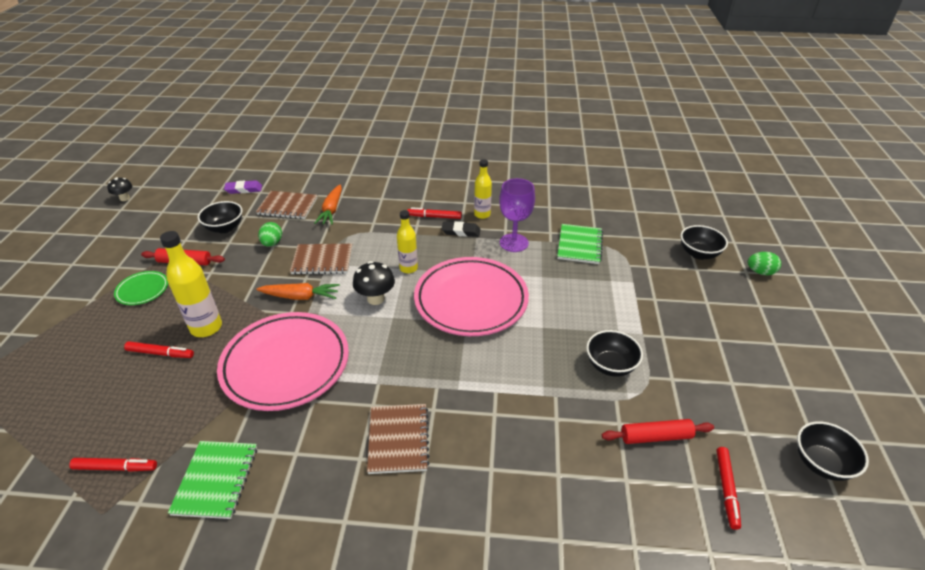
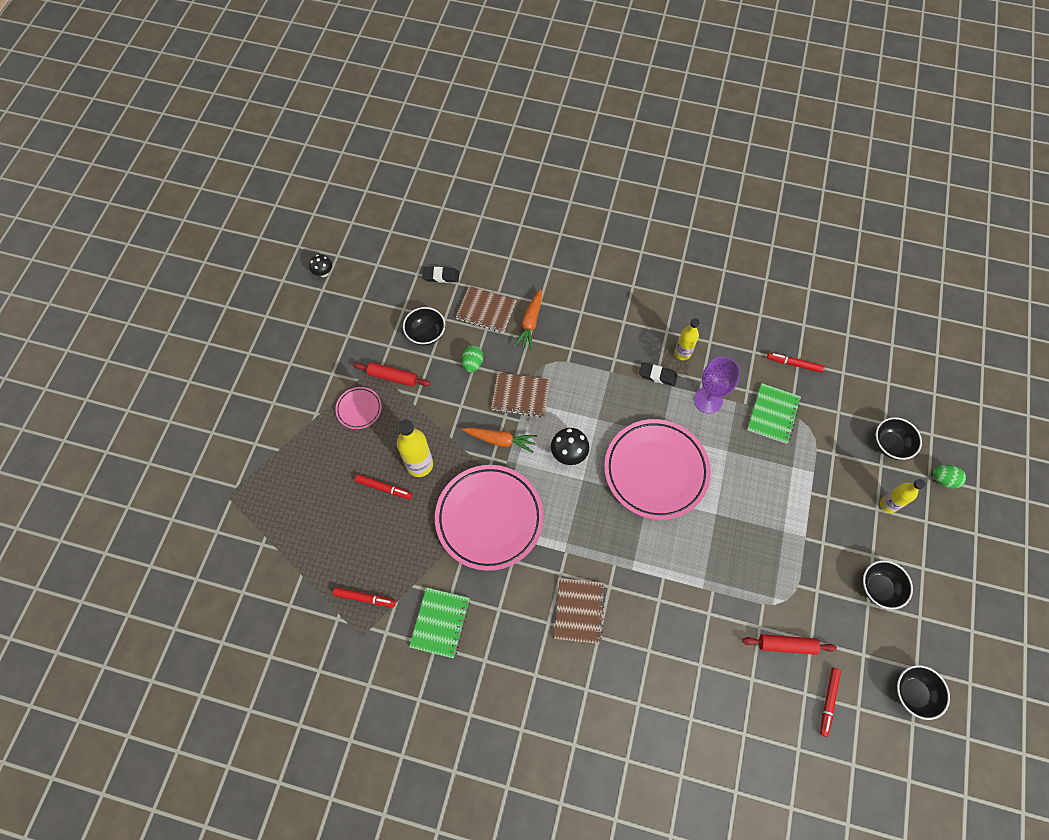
camera: 10 degrees right, 25 degrees up
green plate [114,271,168,305] -> pink plate [335,387,382,429]
purple eraser [224,180,262,194] -> black eraser [422,267,459,283]
yellow bottle [397,210,418,273] -> yellow bottle moved to [880,479,925,513]
red marker [407,207,462,219] -> red marker moved to [767,353,825,373]
black bowl [586,330,643,377] -> black bowl moved to [863,560,913,610]

